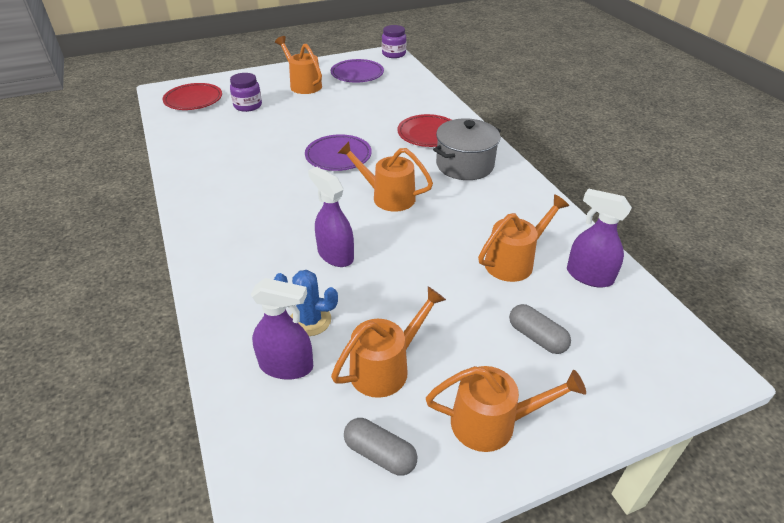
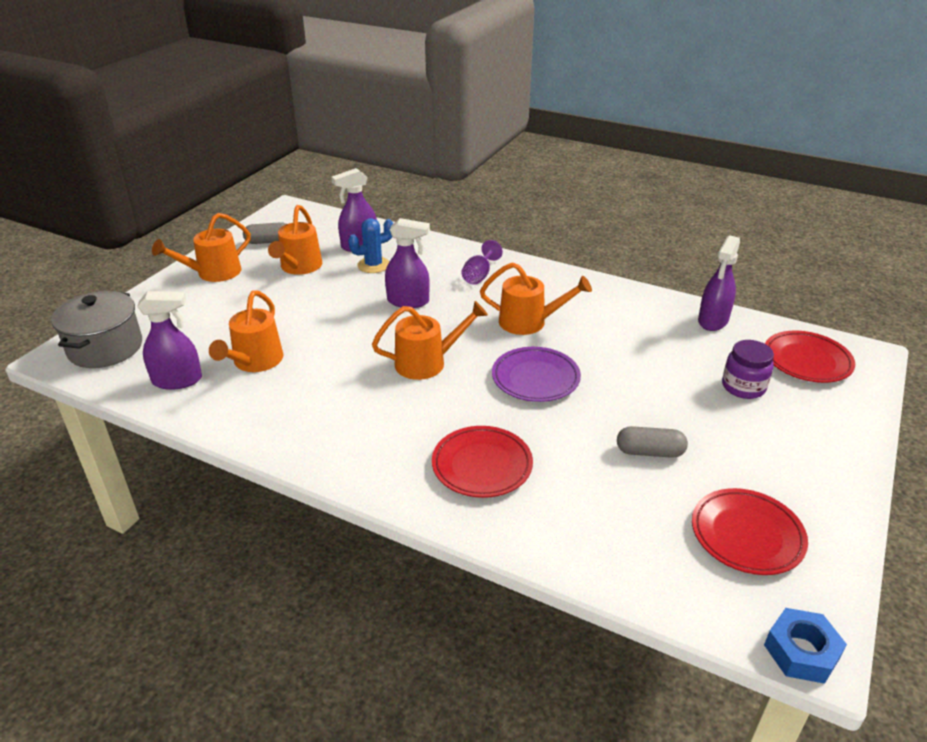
camera: 140 degrees right, 5 degrees down
orange watering can [275,36,322,94] -> orange watering can moved to [480,262,592,335]
purple plate [331,59,384,83] -> red plate [692,488,808,575]
purple jar [382,25,406,58] -> blue nut [764,608,847,684]
grey pot [433,118,501,180] -> grey pot moved to [51,291,142,368]
grey capsule [509,304,571,354] -> grey capsule moved to [617,426,688,458]
none -> purple goblet [462,240,503,285]
none -> purple spray bottle [698,235,740,331]

